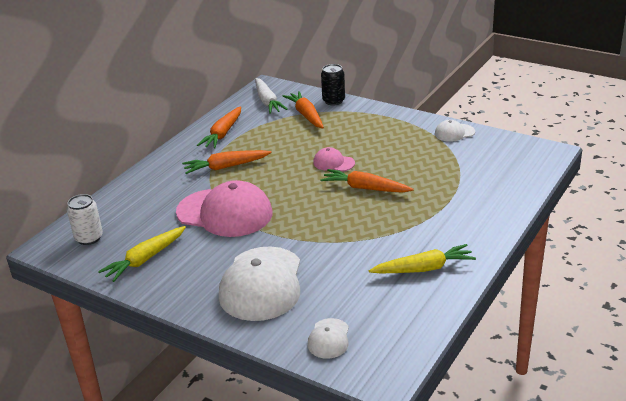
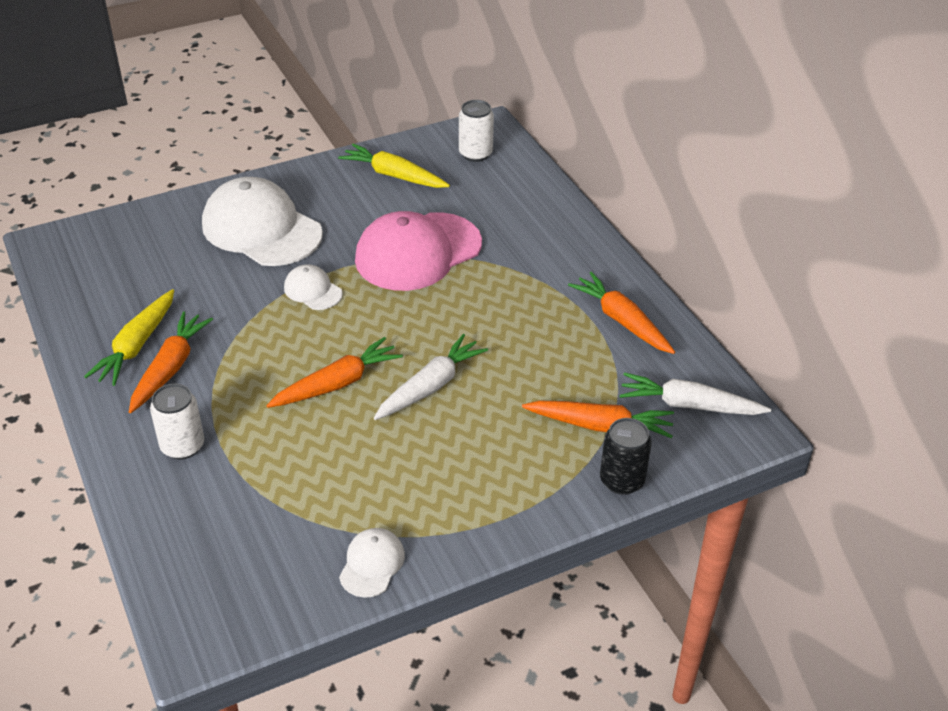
camera: 120 degrees right, 10 degrees up
yellow carrot [98,226,186,282] -> yellow carrot turned 45 degrees counterclockwise [338,144,450,188]
orange carrot [182,150,272,174] -> orange carrot moved to [129,312,213,413]
white cap [307,318,349,359] -> white cap moved to [284,264,343,310]
pink cap [313,147,355,172] -> white carrot [374,334,488,420]
none -> white can [150,384,204,460]

